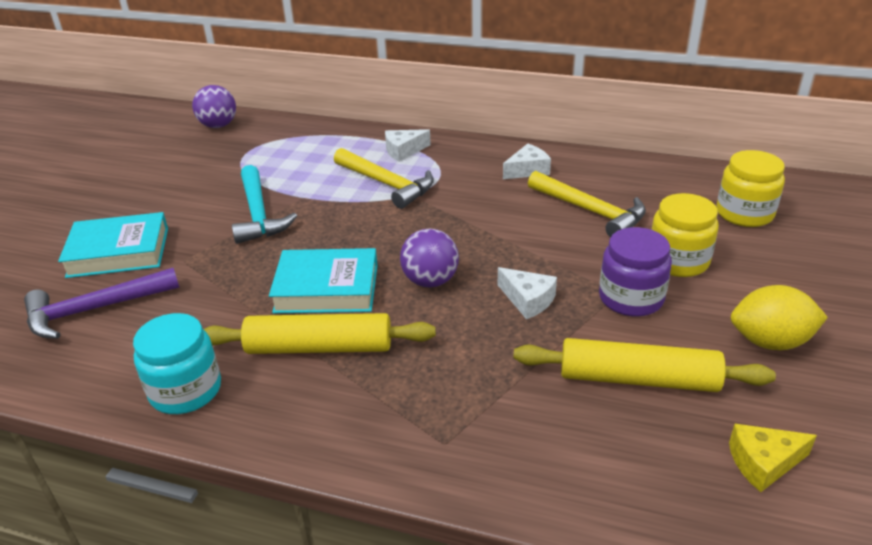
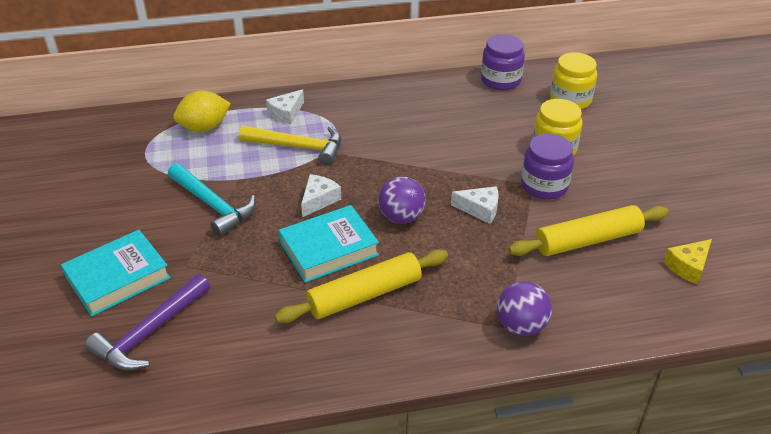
camera: 30 degrees left, 5 degrees up
turquoise jar [133,313,221,414] -> none
purple ball [192,85,236,128] -> purple ball moved to [497,281,552,336]
white cheese [503,144,551,179] -> white cheese moved to [301,174,341,217]
yellow hammer [528,171,646,237] -> none
yellow lemon [731,285,828,350] -> yellow lemon moved to [173,90,231,132]
none -> purple jar [481,34,525,90]

